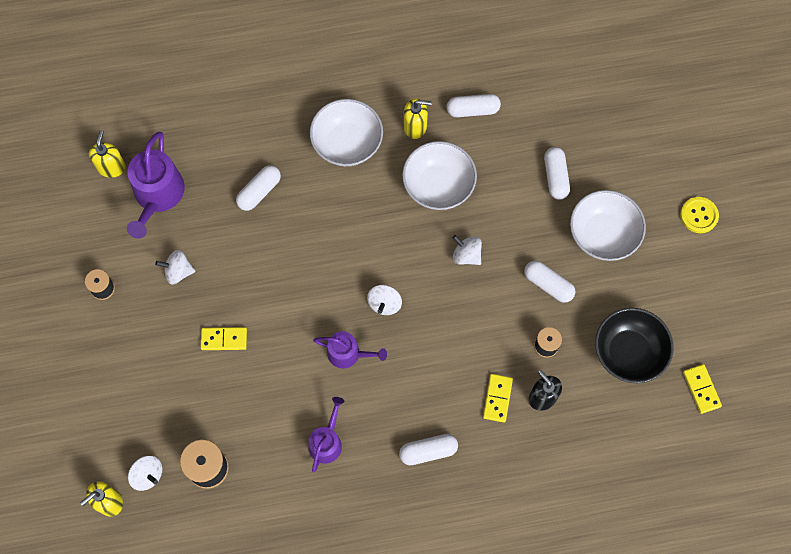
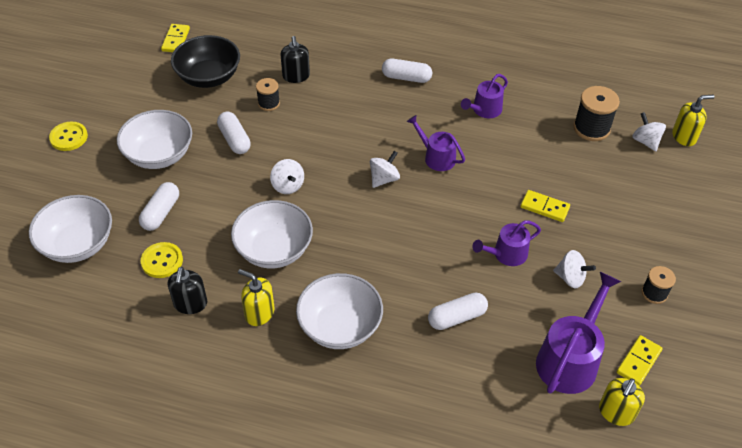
camera: 155 degrees left, 20 degrees down
white capsule [447,94,501,117] -> black soap dispenser [168,267,207,314]
yellow domino [483,374,513,422] -> yellow domino moved to [617,335,662,386]
none -> white bowl [29,195,112,263]
none -> yellow button [141,242,183,278]
none -> purple watering can [472,220,541,266]

